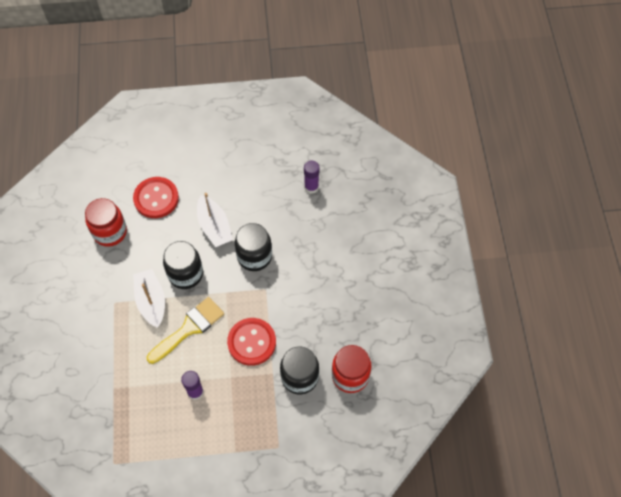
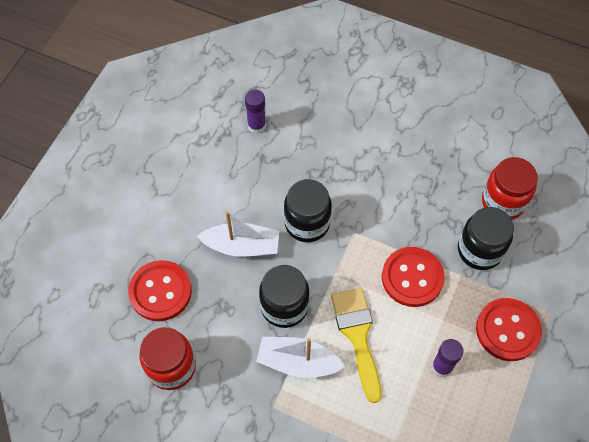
camera: 60 degrees left, 0 degrees up
none -> red button [476,298,542,361]

